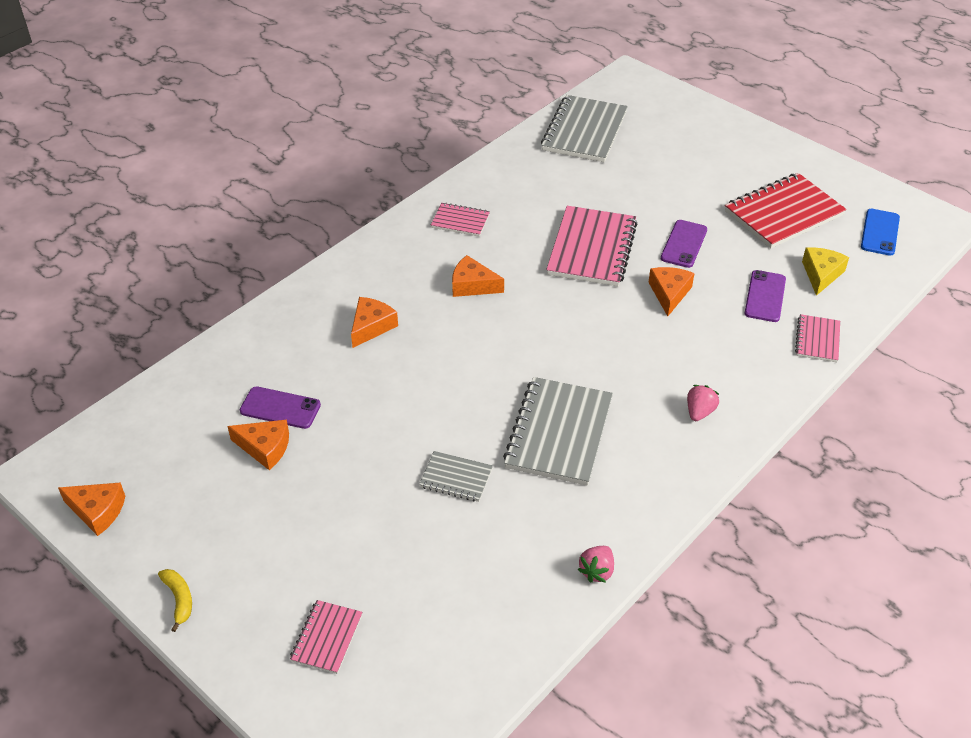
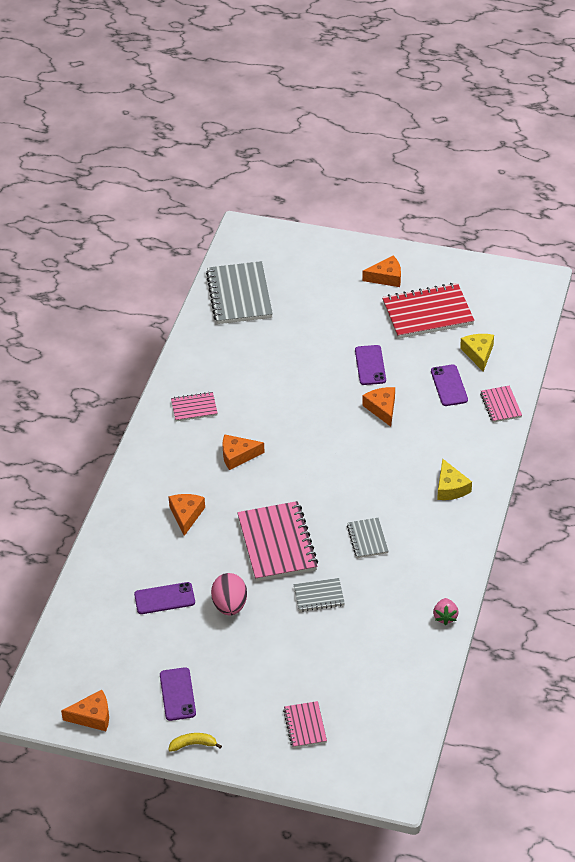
camera: 25 degrees left, 0 degrees up
yellow banana [158,569,192,632] -> yellow banana turned 45 degrees counterclockwise [169,733,222,752]
orange cheese [227,420,289,470] -> orange cheese moved to [362,256,401,287]
grey notebook [503,377,613,486] -> grey notebook [347,518,389,558], size x0.52
pink notebook [546,206,638,286] -> pink notebook moved to [237,501,318,581]
pink strawberry [687,385,719,421] -> yellow cheese [437,459,472,500]
red notebook [725,173,846,248] -> red notebook turned 45 degrees clockwise [382,283,475,339]
blue phone [861,209,900,256] -> none
none -> purple phone [160,667,196,721]
none -> pink egg [211,573,247,616]

